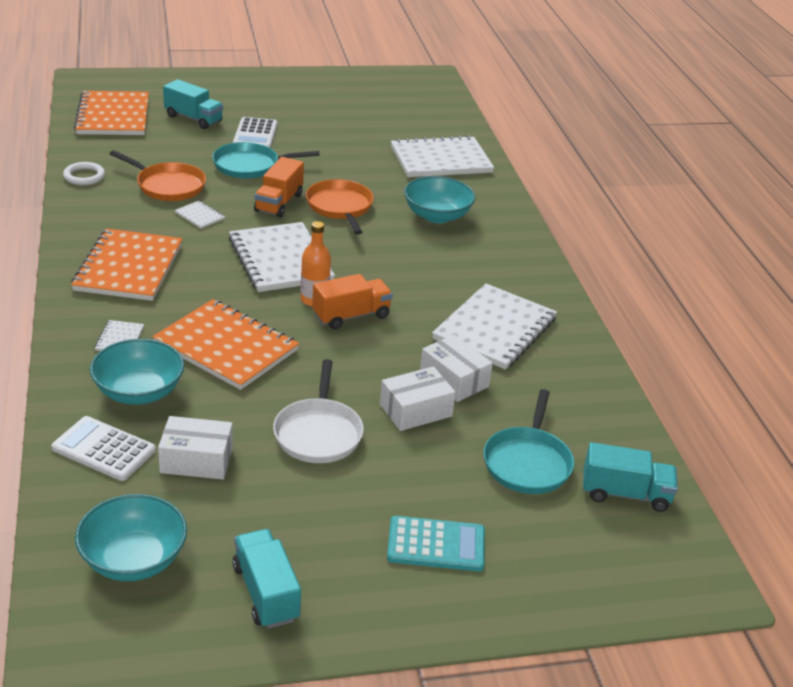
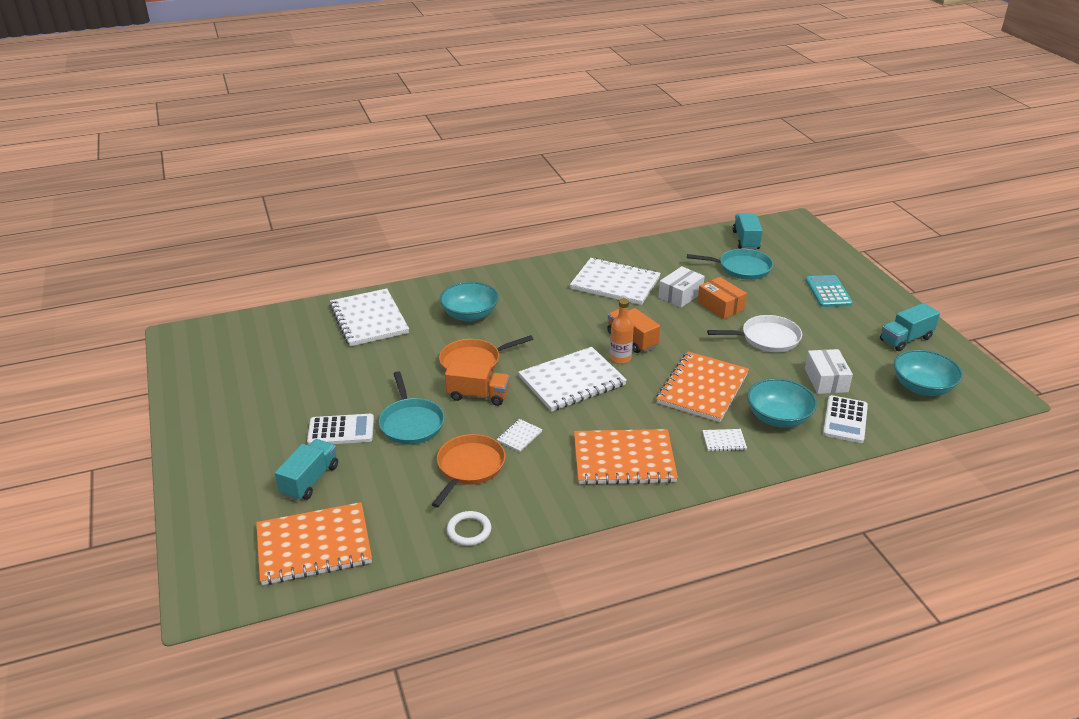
camera: 95 degrees left, 0 degrees up
white box [380,366,456,431] -> orange box [698,277,747,319]

